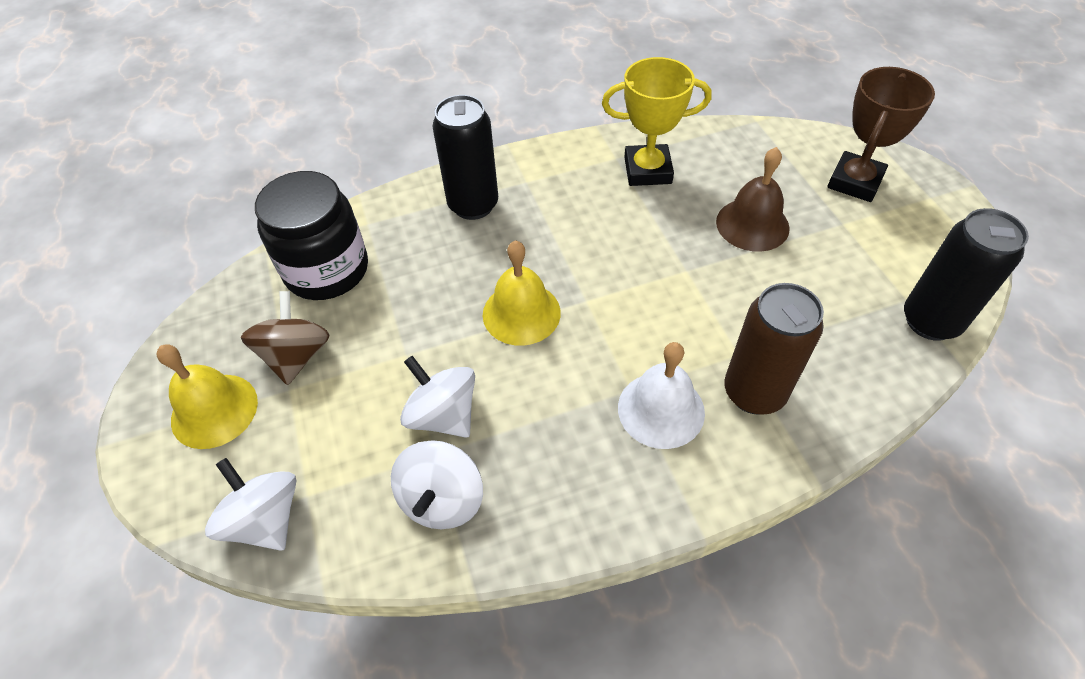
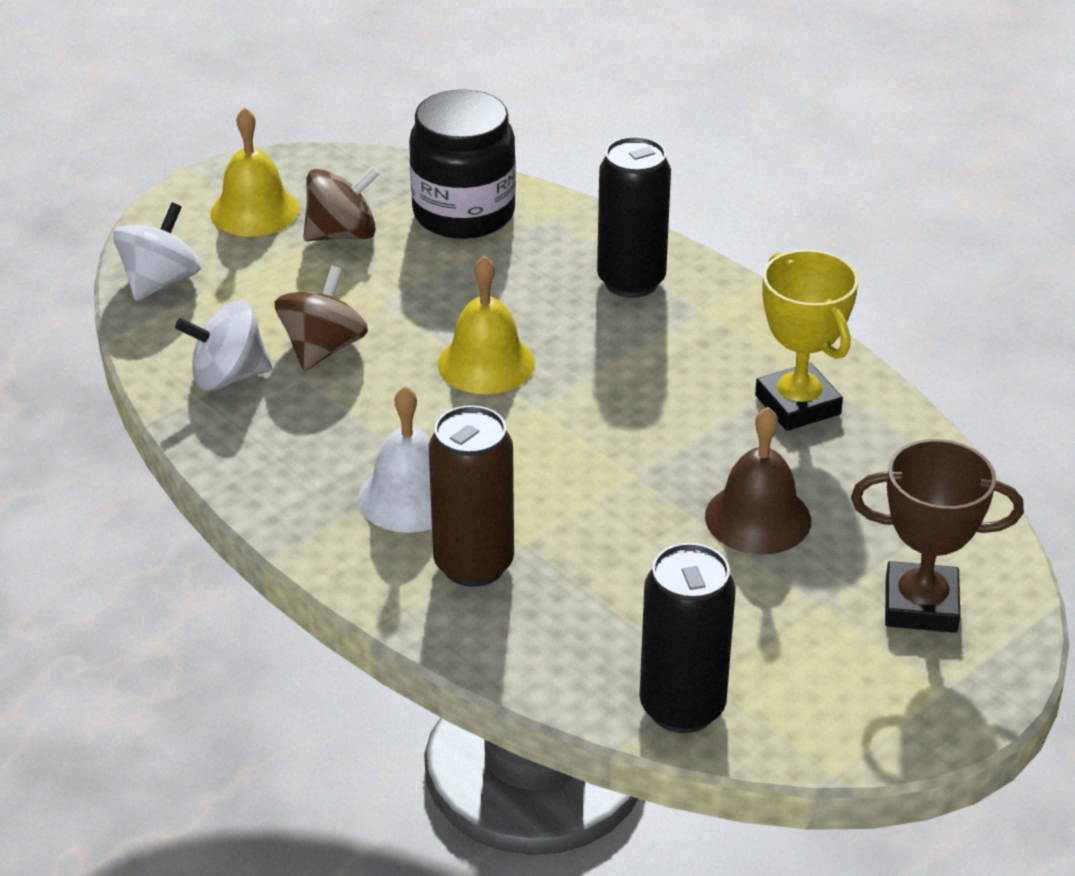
camera: 65 degrees right, 15 degrees down
white spinning top [400,356,475,438] -> brown spinning top [275,266,368,371]

